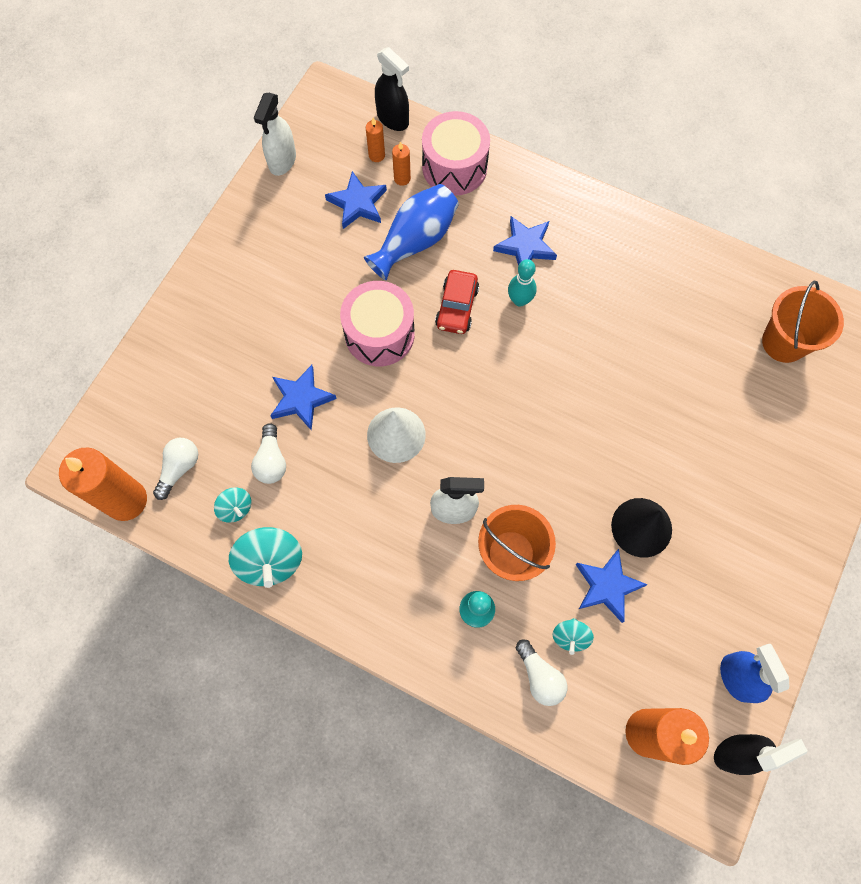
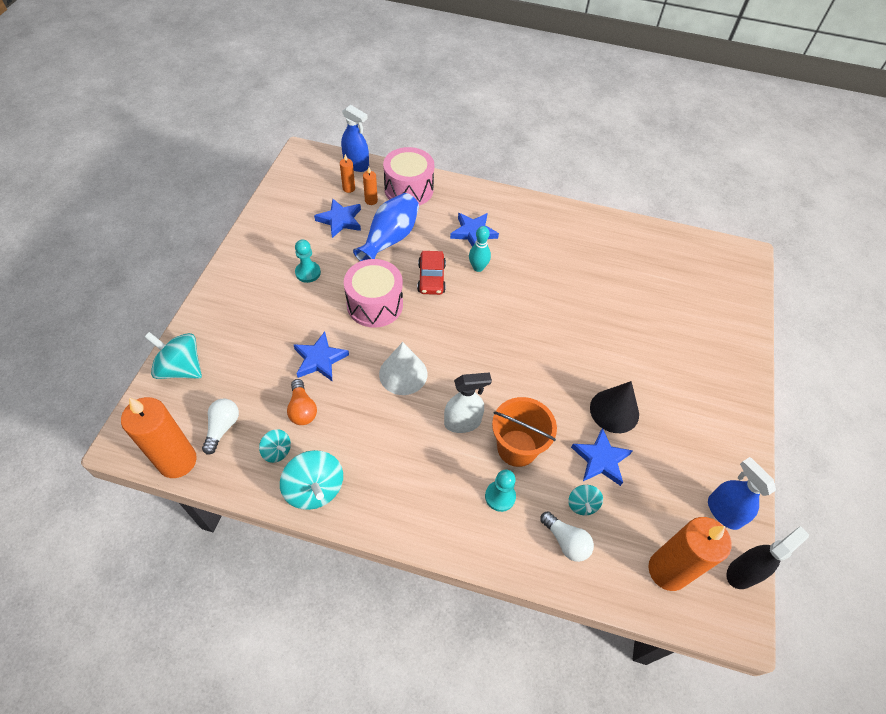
camera: 15 degrees left, 15 degrees down
white light bulb [251,423,286,484] -> orange light bulb [287,379,317,425]
white spray bottle [254,93,296,176] -> none
black spray bottle [375,47,409,131] -> blue spray bottle [341,105,369,172]
orange bucket [762,280,844,363] -> none
none -> turquoise spinning top [145,332,202,379]
none -> turquoise pawn [295,239,321,283]

